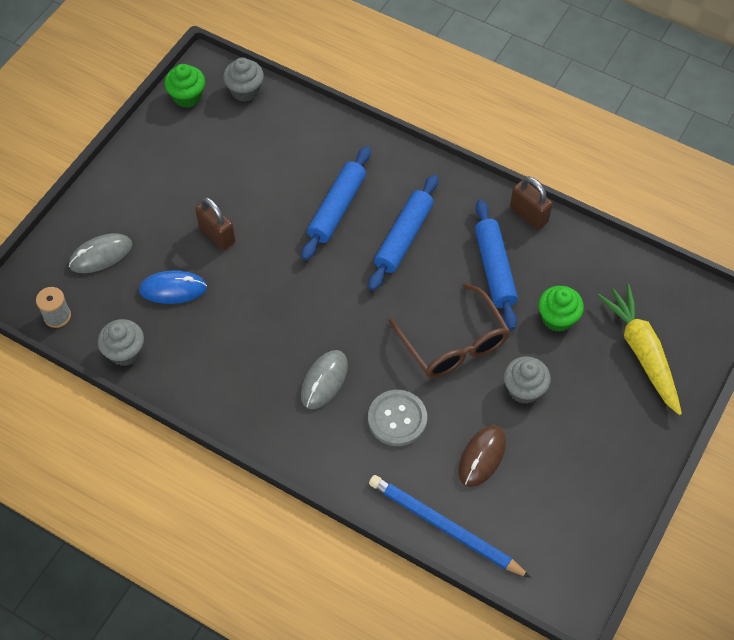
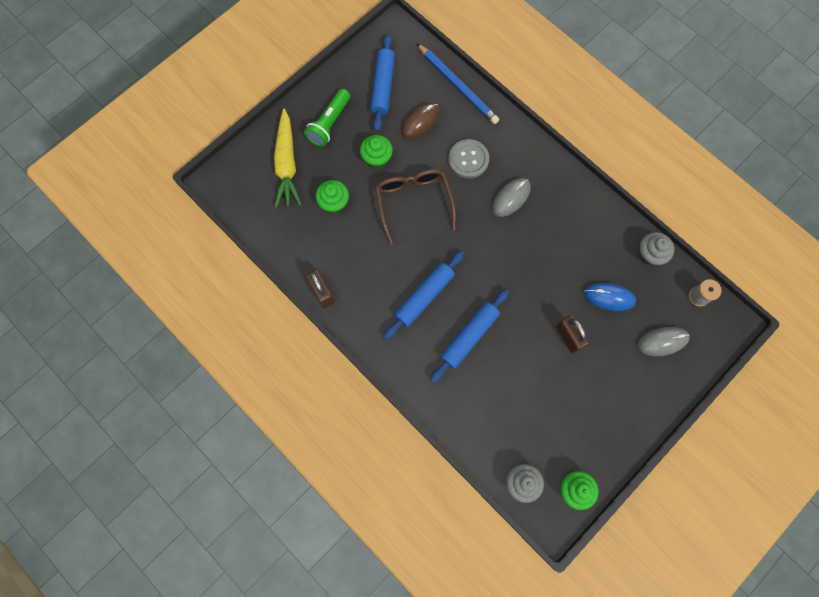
camera: 165 degrees left, 15 degrees up
blue rolling pin [475,200,518,330] -> blue rolling pin moved to [370,34,395,132]
grey cupcake [504,356,551,404] -> green cupcake [360,135,393,169]
none -> green flashlight [304,89,350,147]

